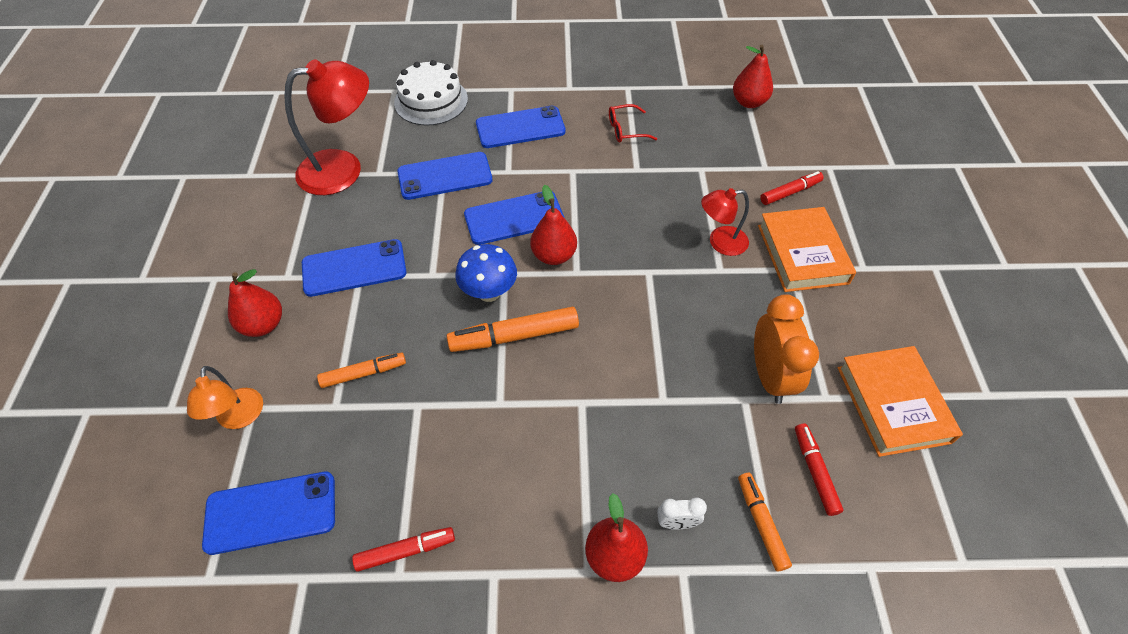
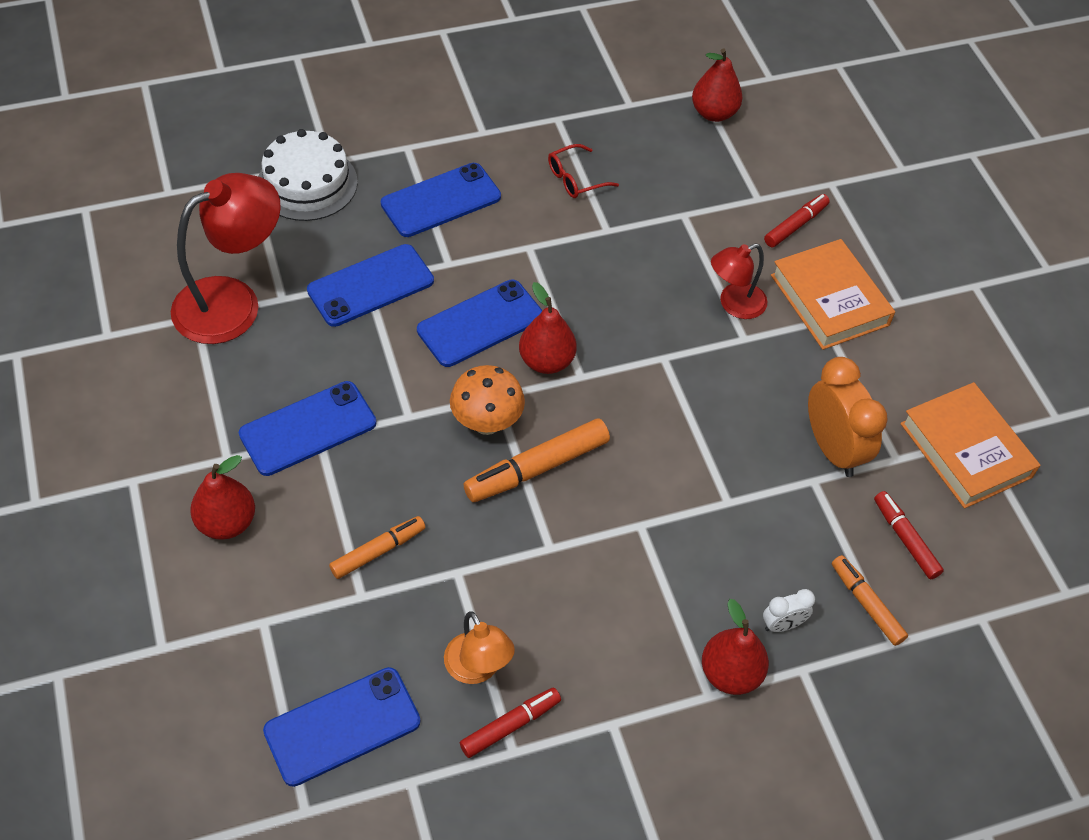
camera: 20 degrees left, 0 degrees up
orange lamp [187,366,263,429] -> orange lamp moved to [444,611,515,684]
blue mushroom [455,244,517,302] -> orange mushroom [450,365,525,435]

